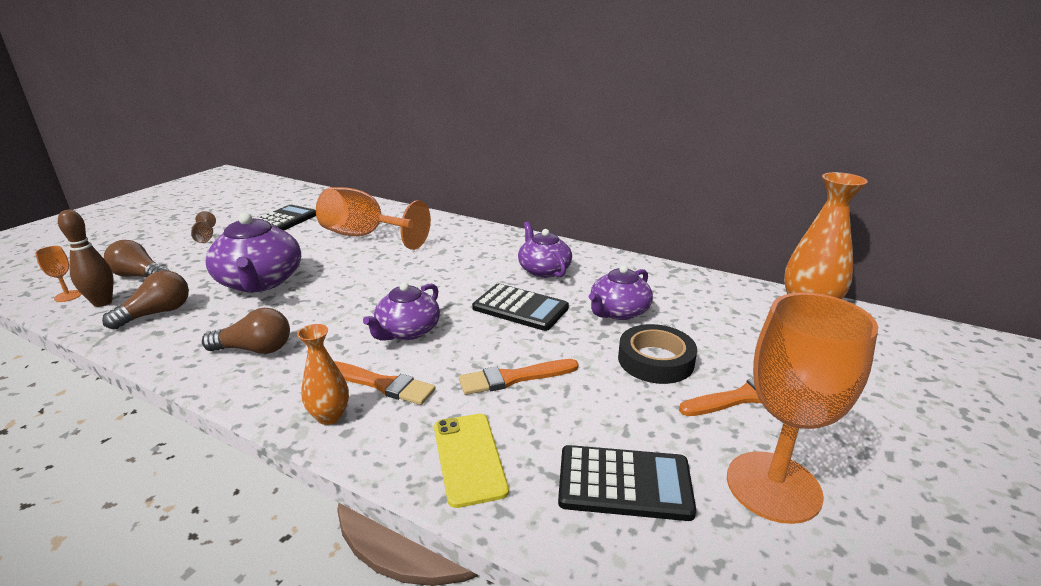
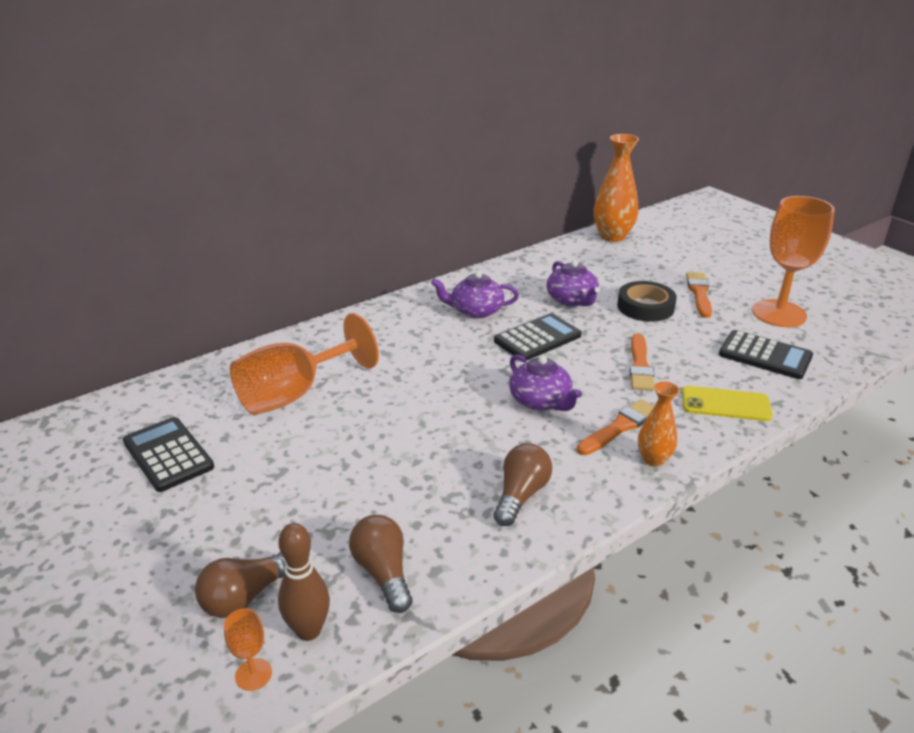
camera: 65 degrees left, 5 degrees up
brown goblet [191,211,216,243] -> none
purple teapot [206,212,301,292] -> none
black calculator [558,445,696,521] -> black calculator turned 90 degrees clockwise [719,330,813,379]

